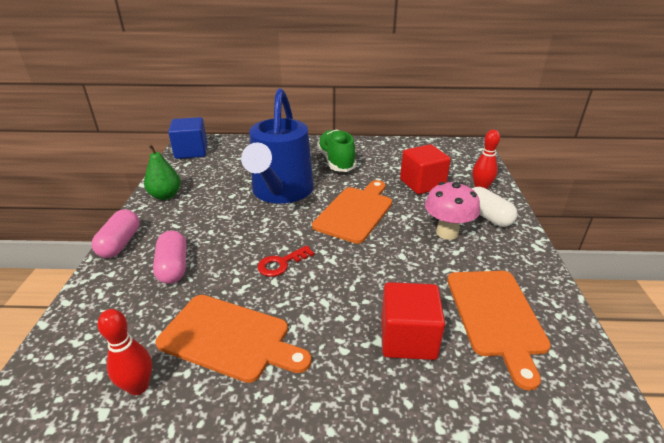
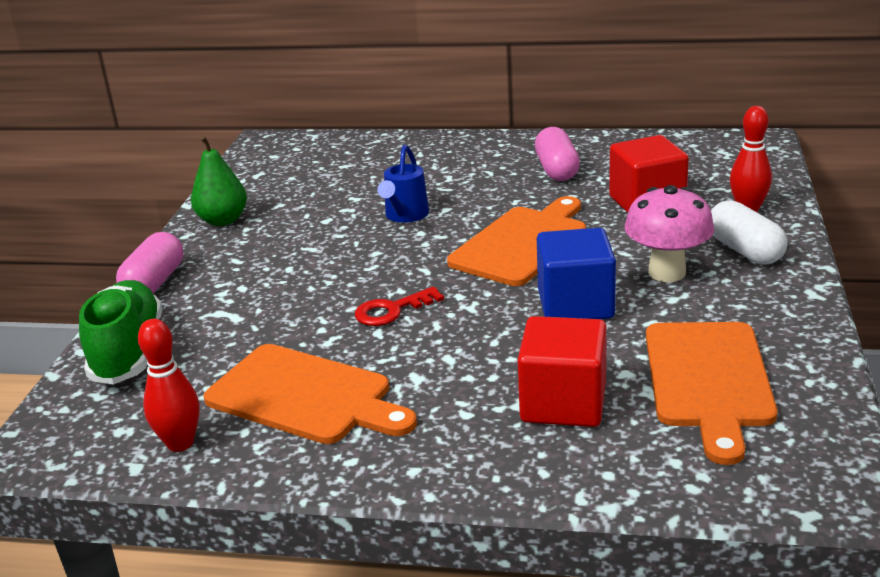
camera: 10 degrees right, 5 degrees down
pink capsule [153,231,187,284] -> pink capsule moved to [535,127,580,181]
blue cube [168,117,207,159] -> blue cube moved to [537,228,616,319]
blue watering can [241,88,313,204] -> blue watering can [377,145,429,223], size x0.43
green shoe [317,130,357,172] -> green shoe moved to [79,280,163,384]

